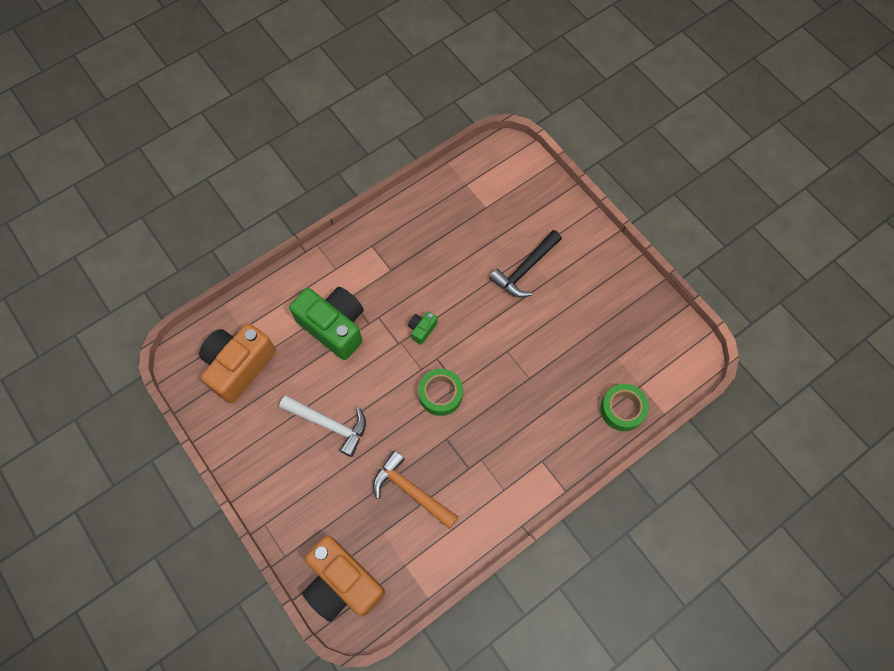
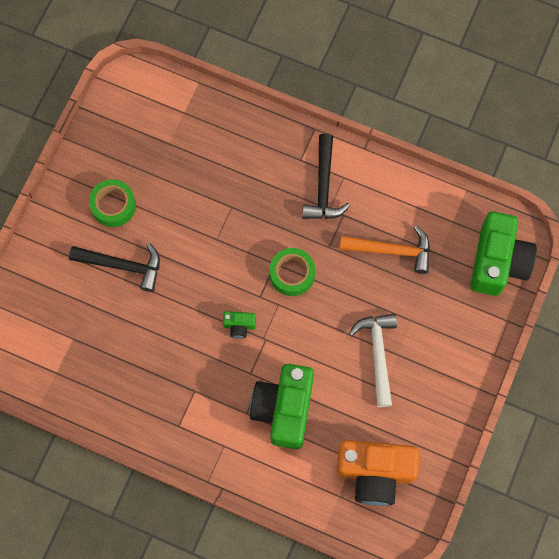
camera: 120 degrees left, 5 degrees up
orange camera [302,535,385,622] -> green camera [470,211,537,296]
orange hammer [373,450,458,529] -> orange hammer turned 90 degrees counterclockwise [340,225,430,274]
green tape [600,384,649,431] -> green tape moved to [89,179,136,227]
none -> black hammer [302,133,350,219]

